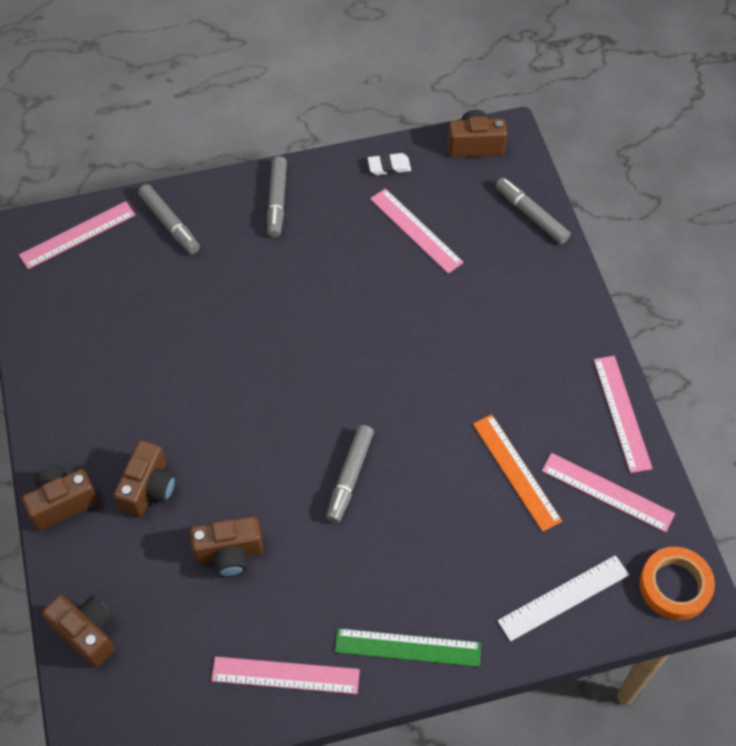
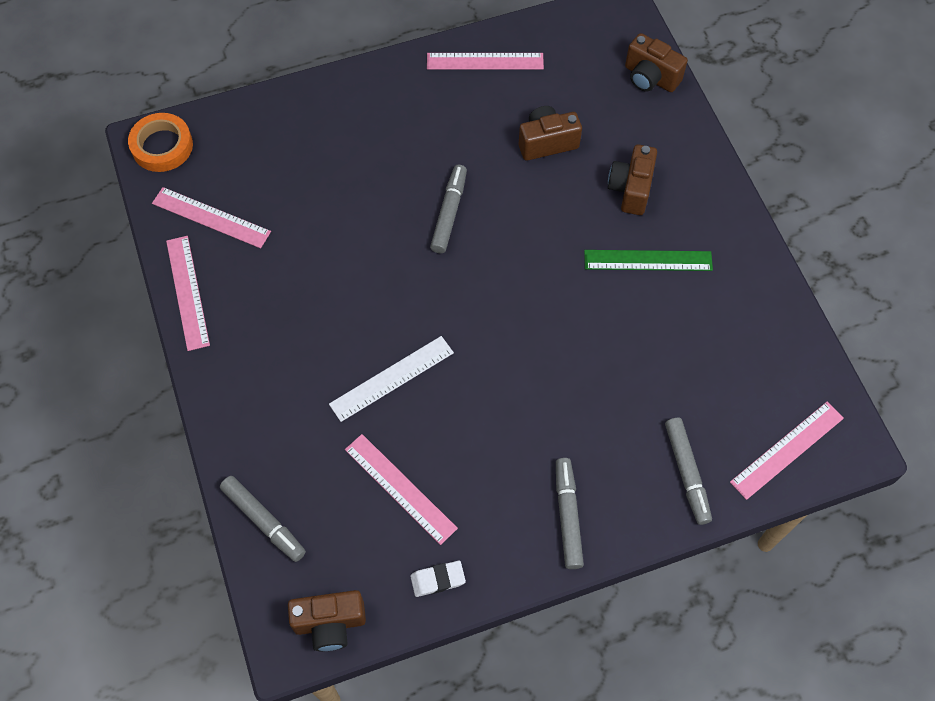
camera: 175 degrees right, 5 degrees up
brown camera [22,466,99,531] -> none
grey marker [138,184,200,254] -> grey marker turned 150 degrees counterclockwise [665,418,712,525]
green ruler [335,628,481,667] -> green ruler moved to [584,250,713,271]
orange ruler [473,414,562,532] -> none
white ruler [497,555,629,641] -> white ruler moved to [329,336,454,422]

